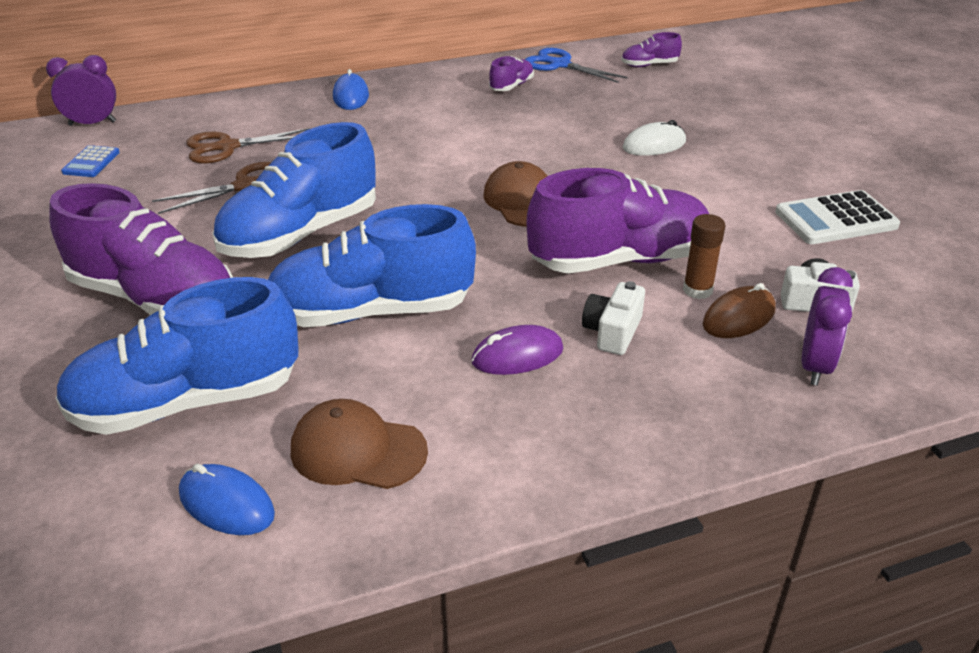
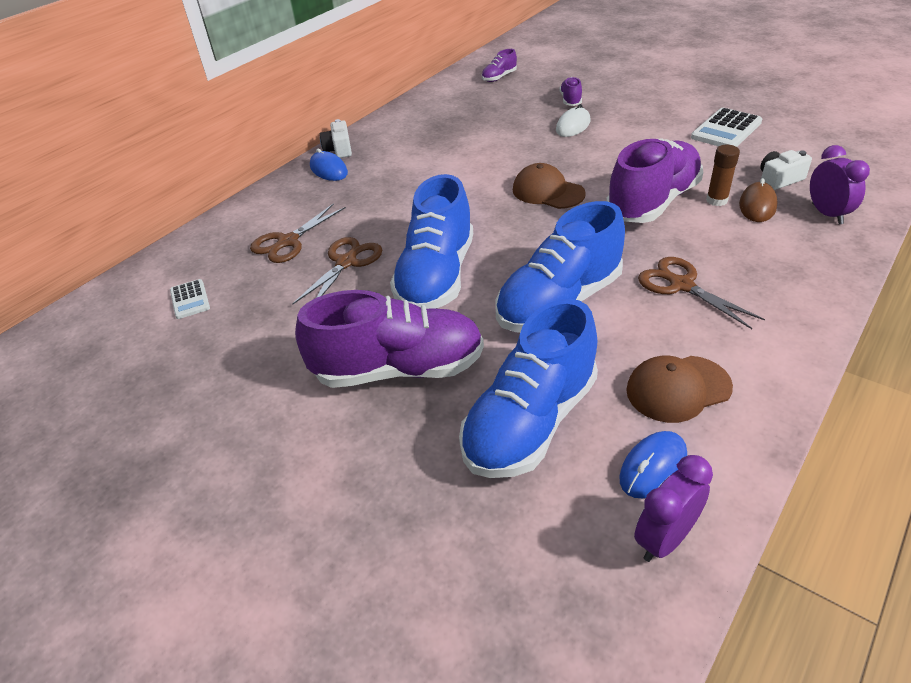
camera: 30 degrees left, 5 degrees up
purple clock [46,55,116,126] -> purple clock moved to [634,455,713,562]
blue calculator [61,145,120,177] -> white calculator [170,279,210,319]
blue mouse [179,464,275,535] -> blue mouse turned 45 degrees counterclockwise [619,431,687,498]
purple mouse [471,325,563,375] -> brown scissors [638,257,765,329]
purple shoe [489,56,534,91] -> purple shoe moved to [560,77,582,106]
blue scissors [525,48,628,83] -> none
white camera [582,281,645,355] -> white camera moved to [320,119,352,158]

